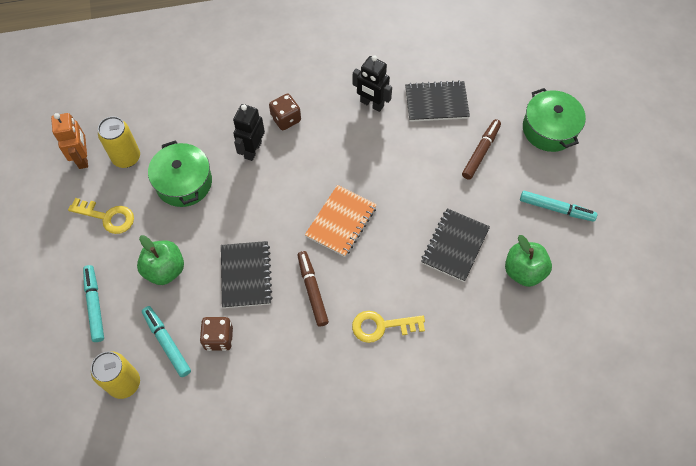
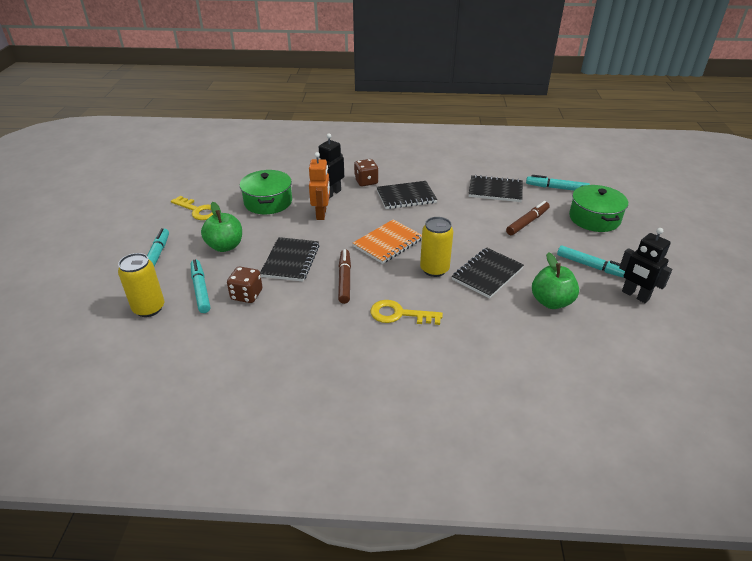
camera: 15 degrees right, 25 degrees down
orange robot [51,113,88,169] -> orange robot moved to [309,152,330,220]
yellow can [98,116,140,168] -> yellow can moved to [420,217,453,277]
black robot [353,55,392,112] -> black robot moved to [619,228,672,303]
none -> black notebook [376,181,437,209]
none -> turquoise marker [526,175,590,191]

